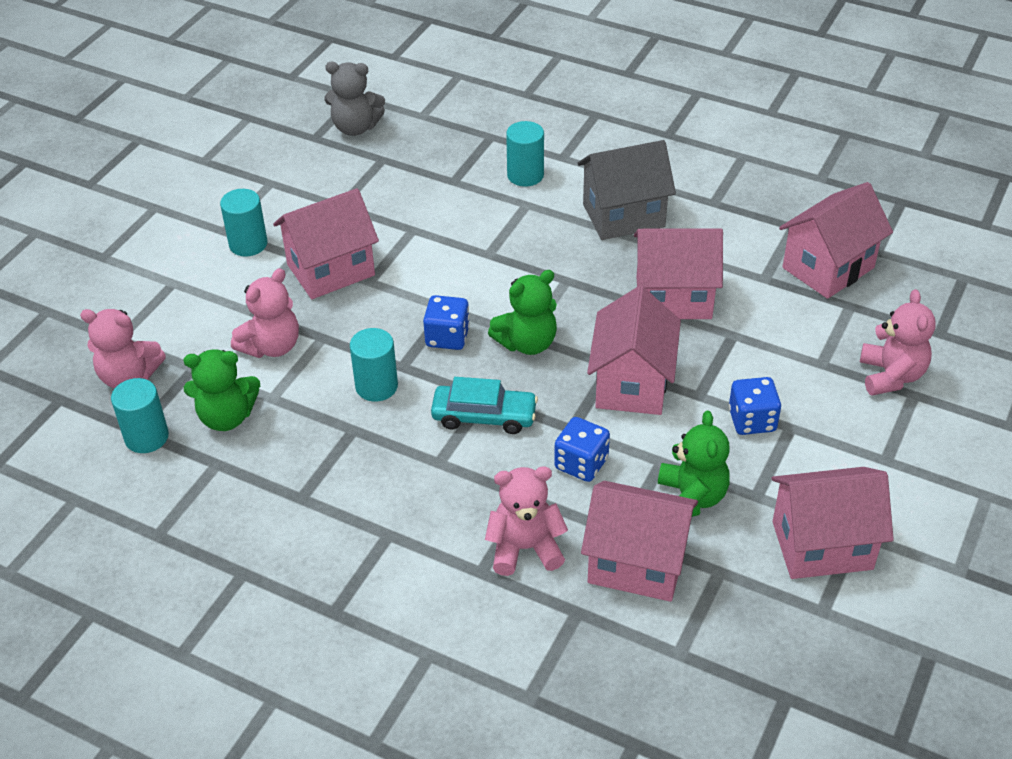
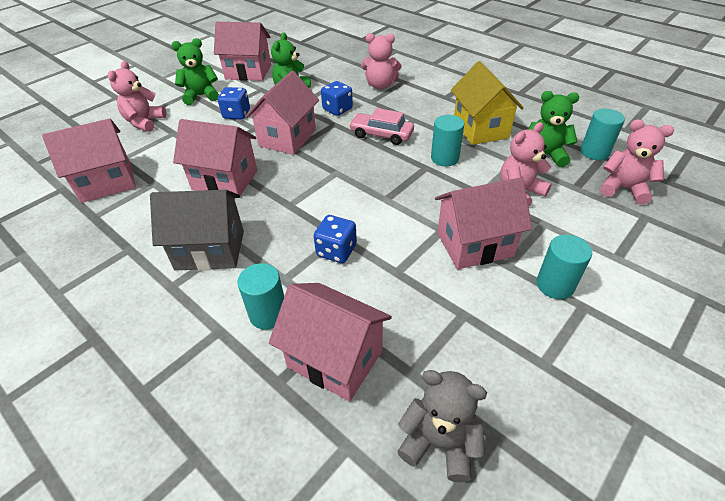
camera: 165 degrees left, 0 degrees up
blue dice [423,295,470,350] -> blue dice moved to [314,215,357,263]
turquoise car [431,377,538,434] -> pink car [349,108,414,145]
green teddy bear [488,270,557,355] -> green teddy bear moved to [171,38,219,105]
pink house [581,481,698,602] -> pink house moved to [269,283,392,402]
none -> yellow house [451,61,524,145]

